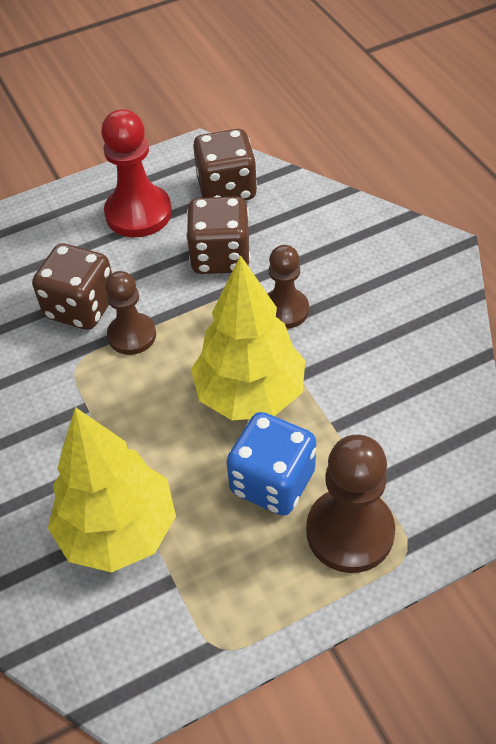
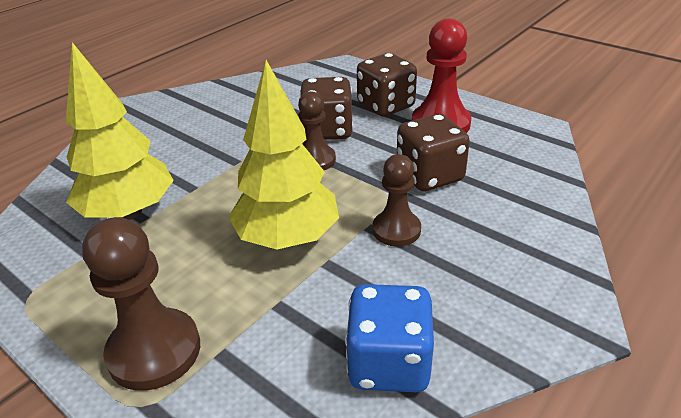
camera: 65 degrees right, 15 degrees down
brown dice [193,129,257,200] -> brown dice moved to [357,53,417,117]
blue dice [226,412,316,516] -> blue dice moved to [345,284,434,392]

